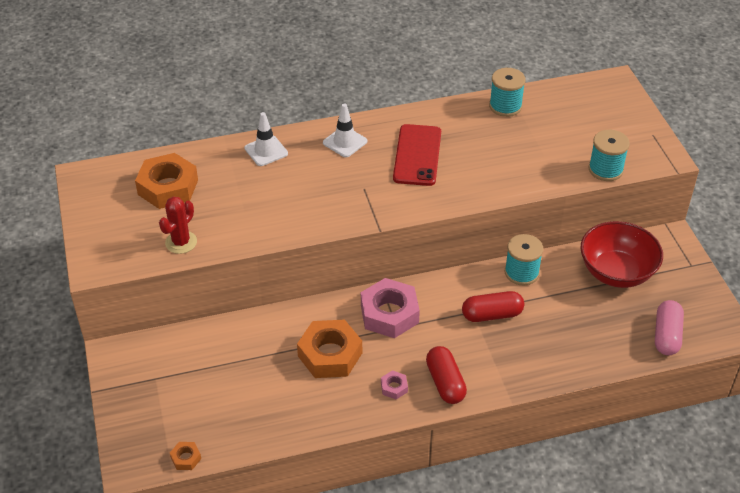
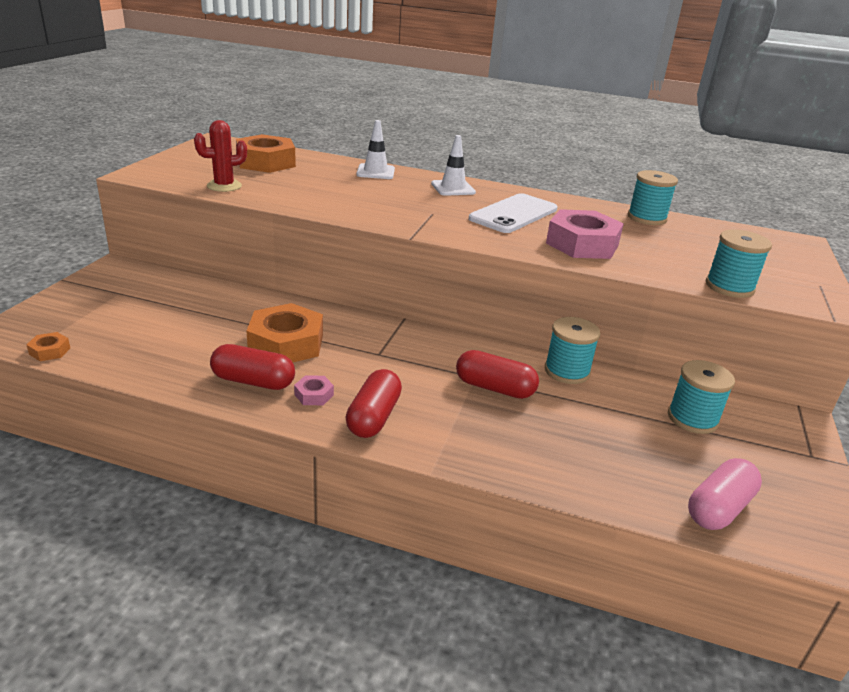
camera: 30 degrees right, 15 degrees down
pink nut [361,278,420,338] -> pink nut moved to [546,209,624,259]
red phone [393,124,441,186] -> white phone [469,193,557,233]
red bowl [581,221,663,288] -> turquoise spool [668,360,735,434]
none -> red capsule [210,344,295,390]

